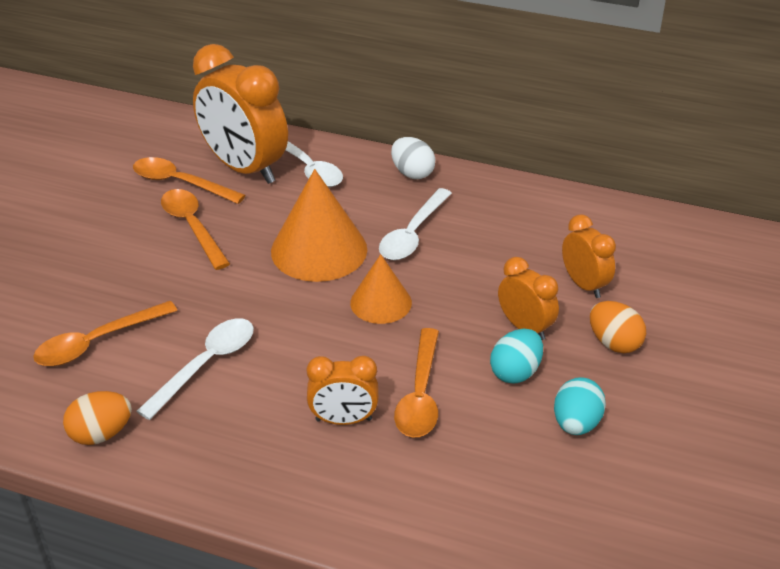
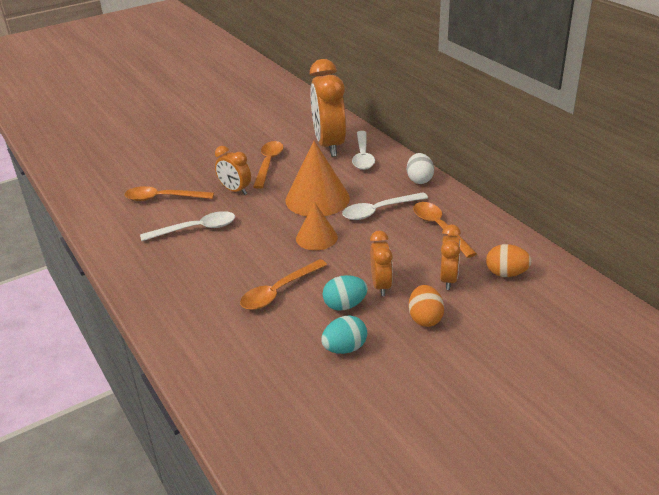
camera: 40 degrees right, 5 degrees down
orange egg [63,391,132,445] -> orange egg moved to [486,244,532,277]
orange spoon [133,157,246,204] -> orange spoon moved to [413,202,477,258]
orange clock [307,356,379,425] -> orange clock moved to [215,146,251,195]

